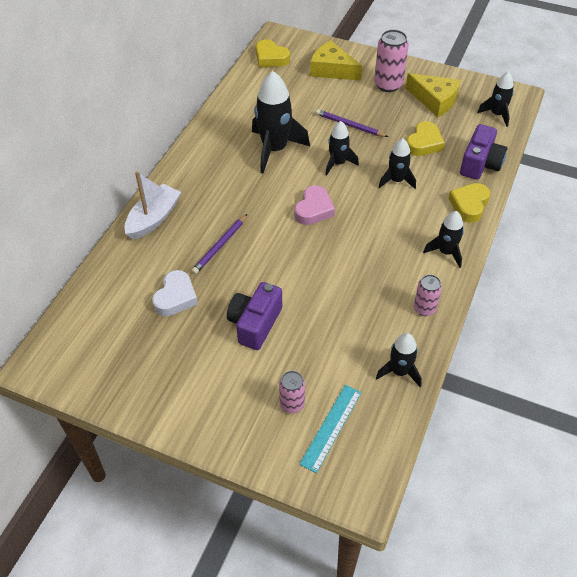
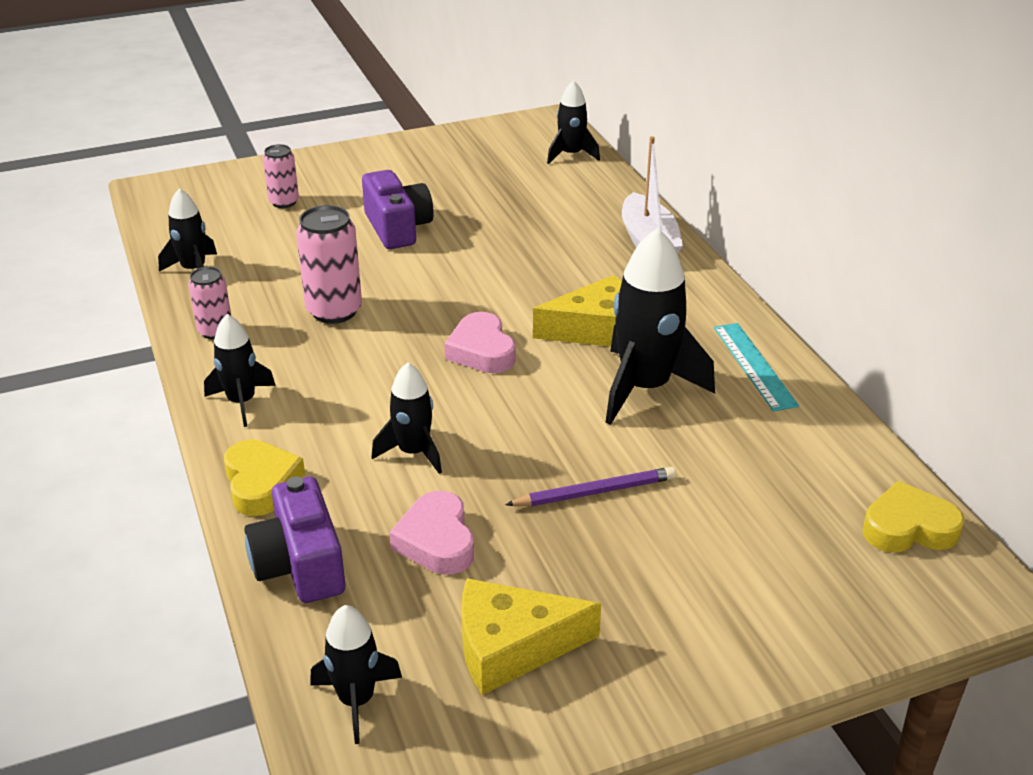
camera: 135 degrees right, 15 degrees down
white heart [152,270,198,316] -> none
purple pencil [191,214,247,274] -> none
turquoise ruler [299,385,362,473] -> turquoise ruler moved to [714,323,799,412]
yellow cheese [310,40,362,81] -> yellow cheese moved to [533,275,622,347]
black rocket [325,121,359,176] -> black rocket moved to [547,80,600,164]
pink can [374,29,409,92] -> pink can moved to [296,205,362,324]
yellow heart [407,121,445,156] -> pink heart [389,491,474,575]

